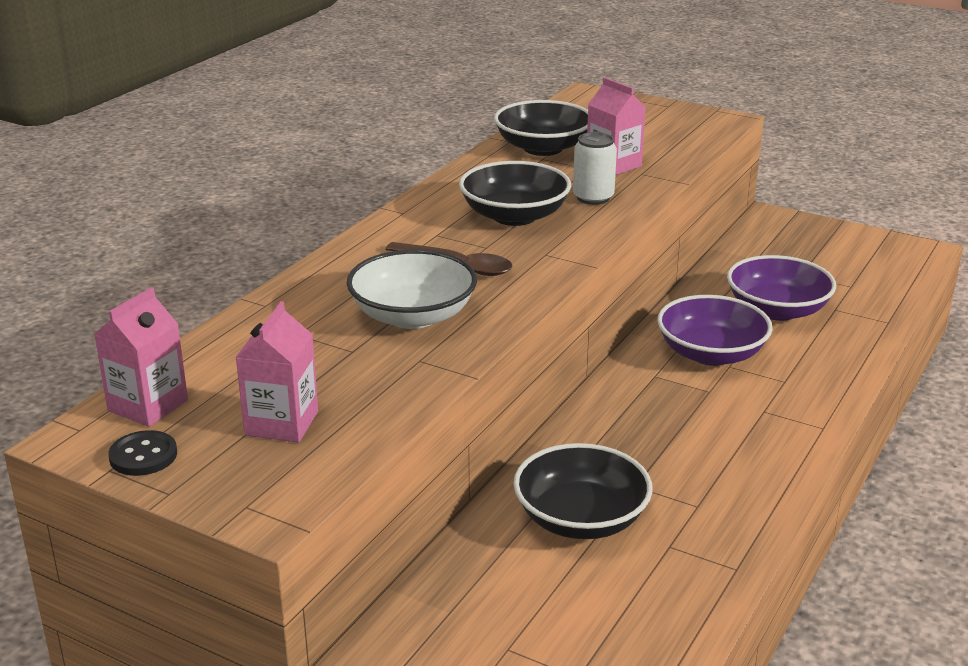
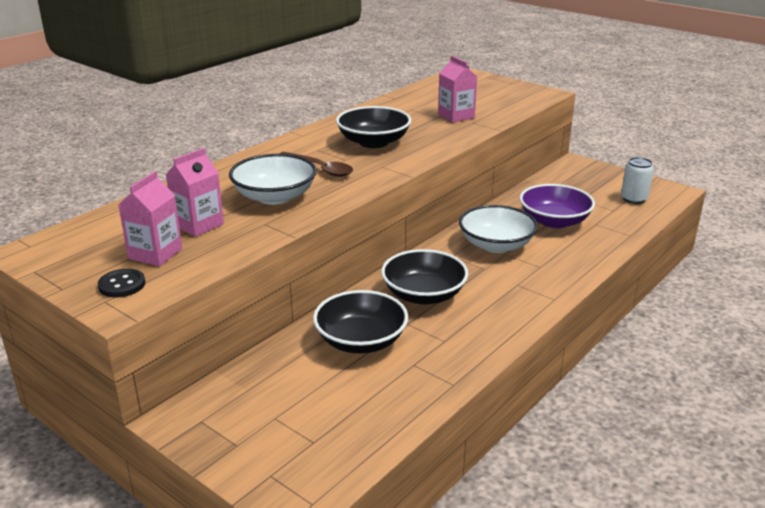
camera: 10 degrees right, 0 degrees up
pink carton [94,287,188,427] -> pink carton moved to [165,148,224,237]
black button [108,430,177,476] -> black button moved to [98,269,145,298]
black bowl [494,100,588,156] -> black bowl moved to [381,249,468,305]
white can [573,132,617,205] -> white can moved to [621,157,654,204]
purple bowl [657,295,773,366] -> white bowl [459,205,538,253]

